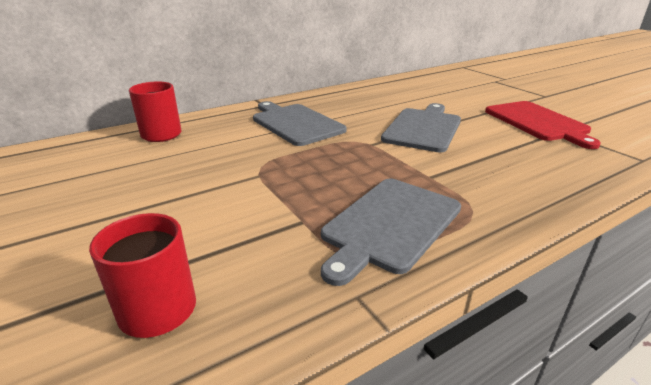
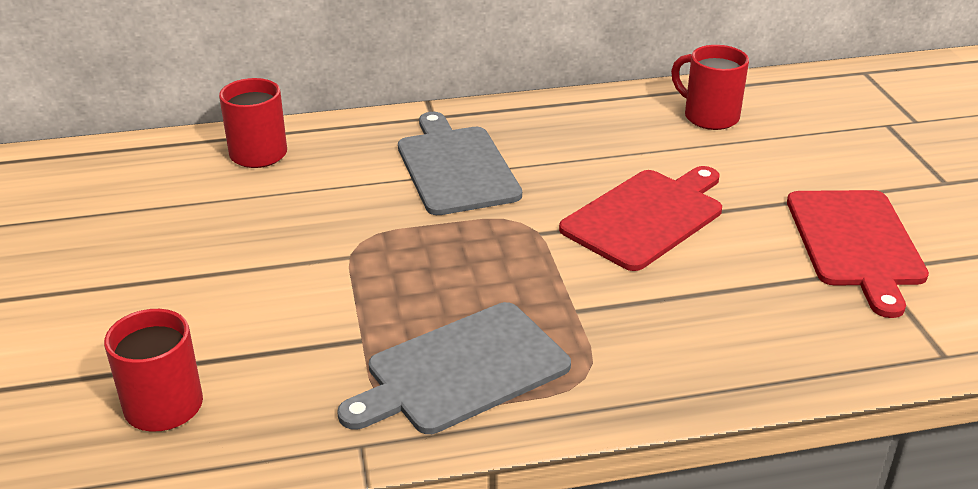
camera: 20 degrees right, 5 degrees up
grey cutting board [381,103,461,152] -> red cutting board [559,166,722,271]
none -> red mug [671,45,749,130]

